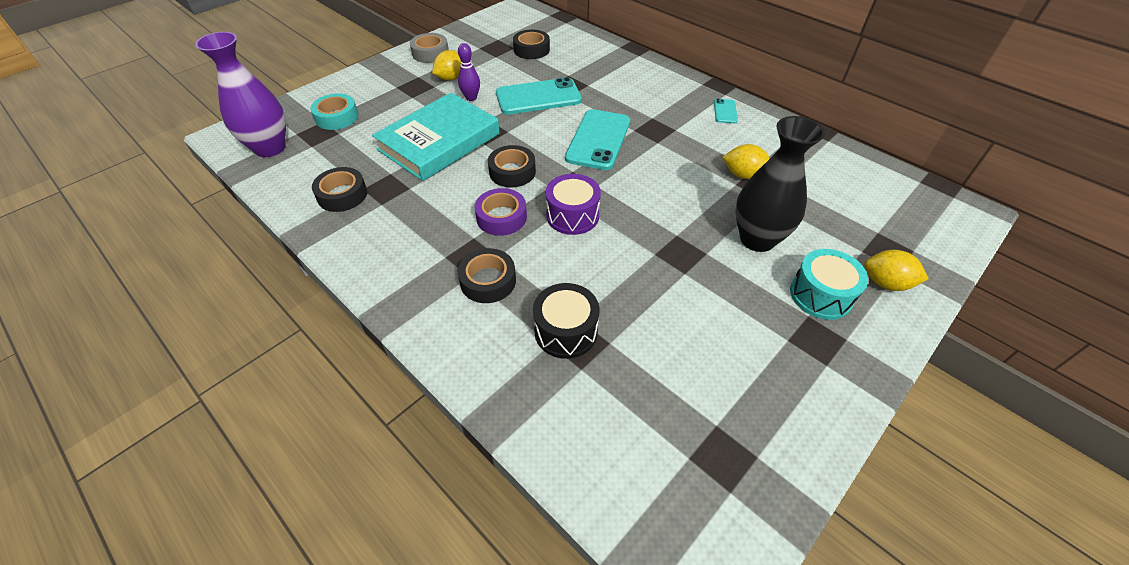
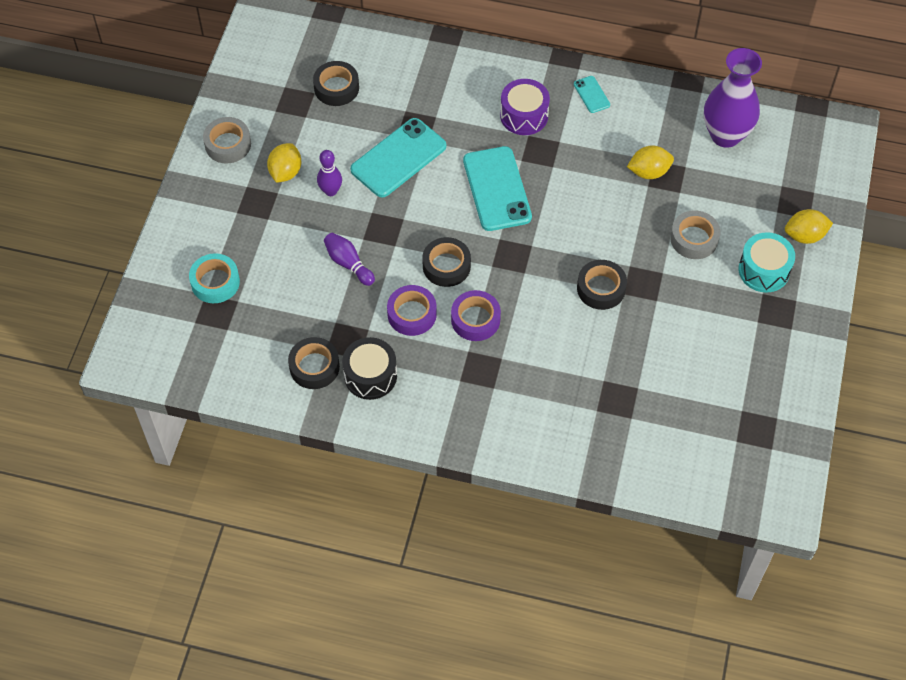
camera: 30 degrees left, 10 degrees up
purple vase [195,32,286,157] -> purple vase moved to [704,48,762,148]
turquoise book [372,93,500,181] -> purple bowling pin [324,233,375,286]
black tape [458,248,516,303] -> black tape moved to [577,260,627,310]
black drum [533,283,600,359] -> black drum moved to [342,337,397,400]
purple drum [546,174,601,235] -> purple drum moved to [500,79,550,135]
black vase [735,116,825,252] -> grey tape [670,210,720,259]
none -> purple tape [387,285,437,336]

